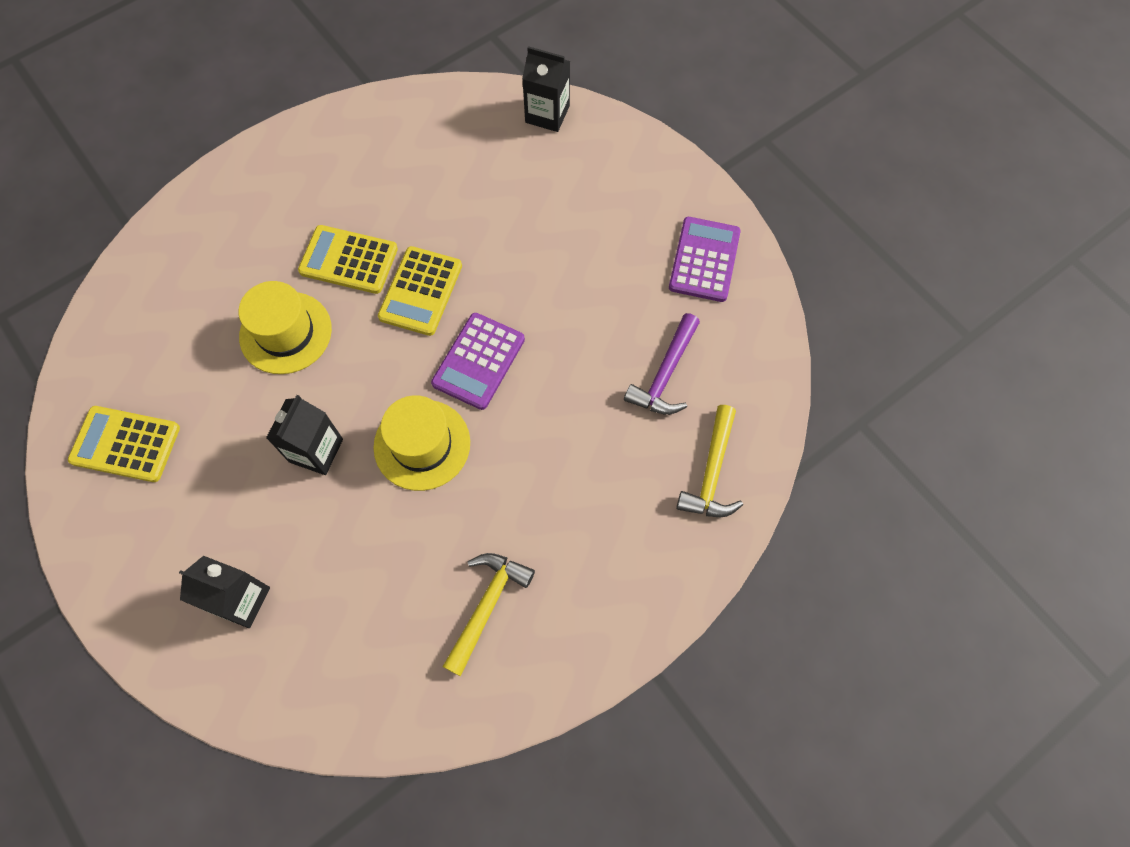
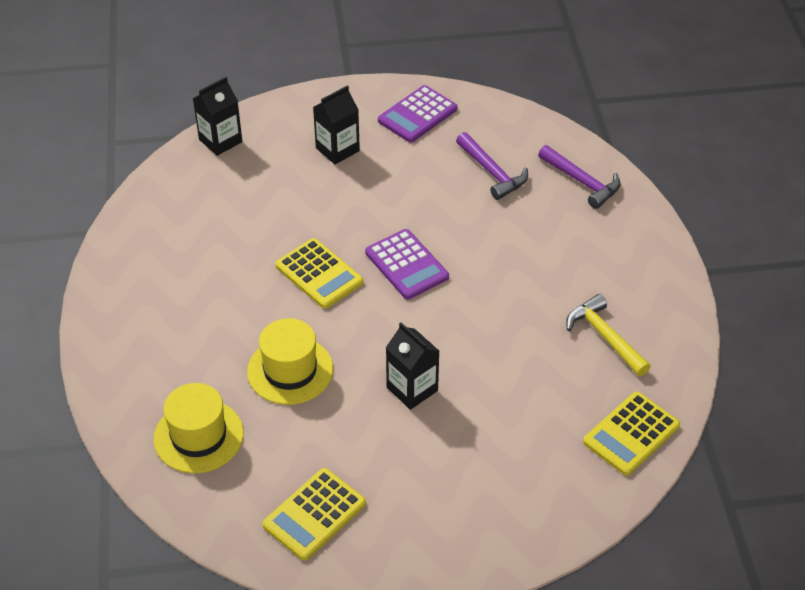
camera: 60 degrees left, 20 degrees down
black carton [179,556,270,628] -> black carton moved to [313,85,360,164]
yellow calculator [298,225,398,294] -> yellow calculator moved to [583,392,680,476]
yellow hat [373,395,470,491] -> yellow hat moved to [154,383,244,473]
purple calculator [669,217,741,302] -> purple calculator turned 90 degrees counterclockwise [378,85,457,143]
yellow hammer [676,405,743,517] -> purple hammer [538,145,620,209]

